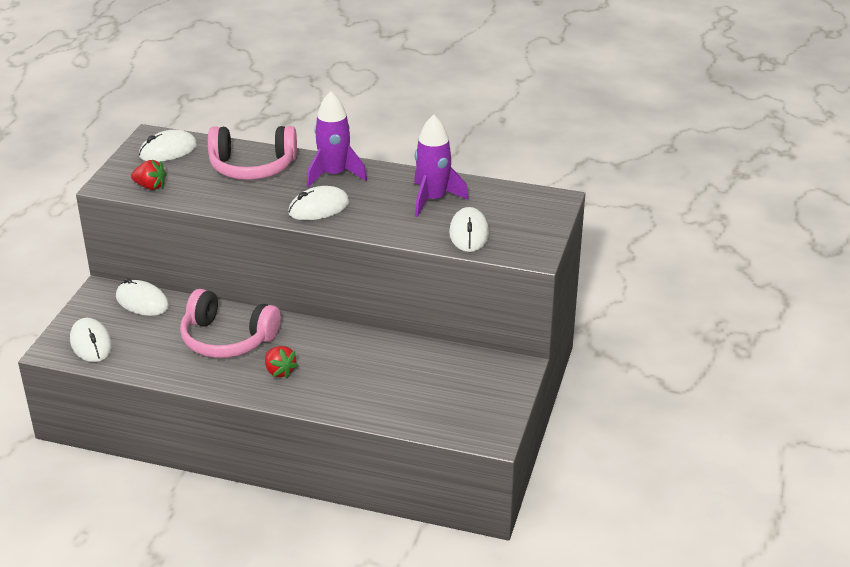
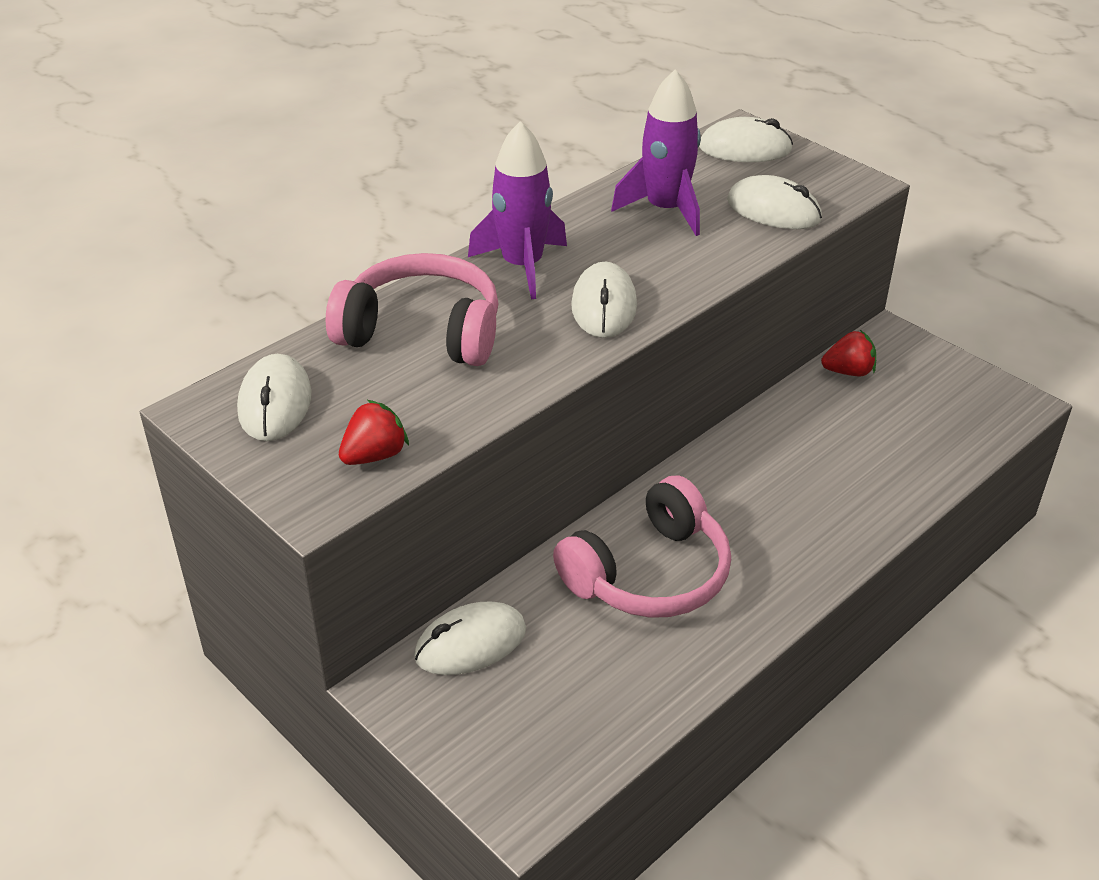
camera: 60 degrees left, 5 degrees up
white mouse [70,317,112,362] -> white mouse moved to [699,117,793,162]
pink headphones [208,126,297,180] -> pink headphones turned 105 degrees counterclockwise [326,253,499,366]
red strawberry [265,346,298,378] -> red strawberry moved to [821,330,876,376]

